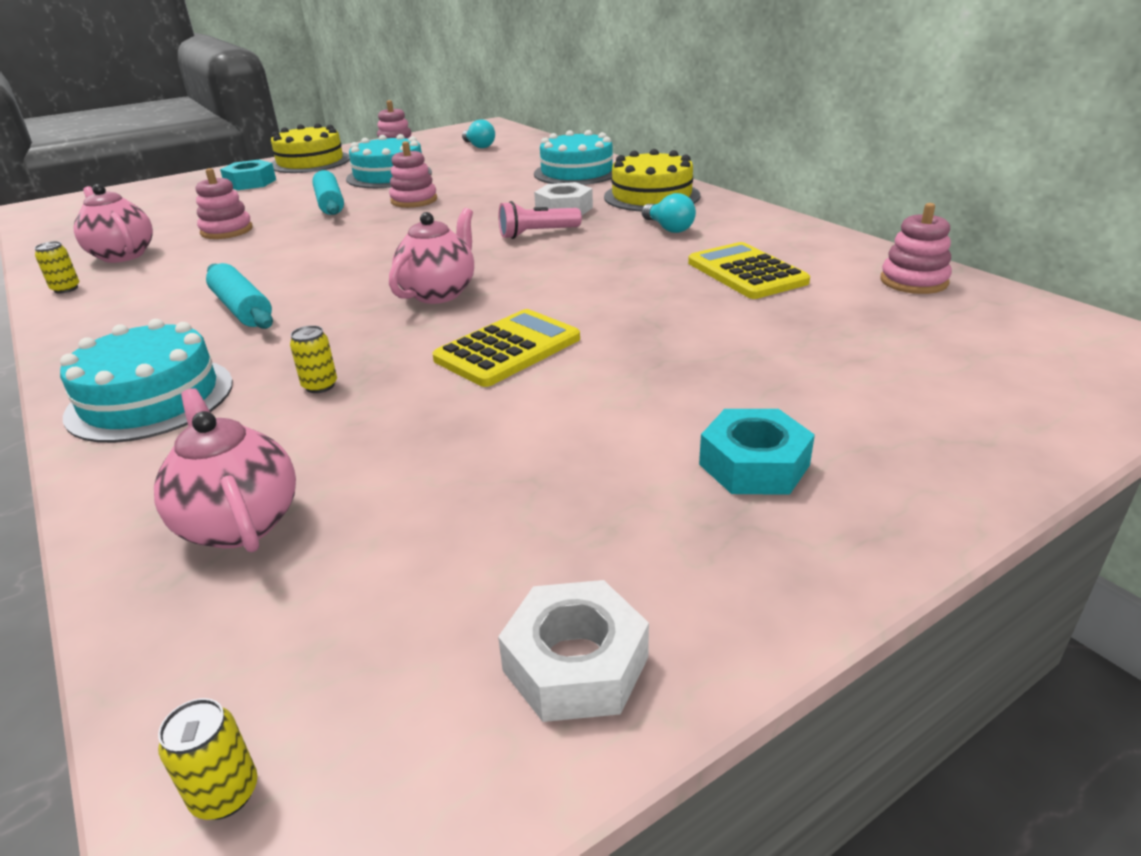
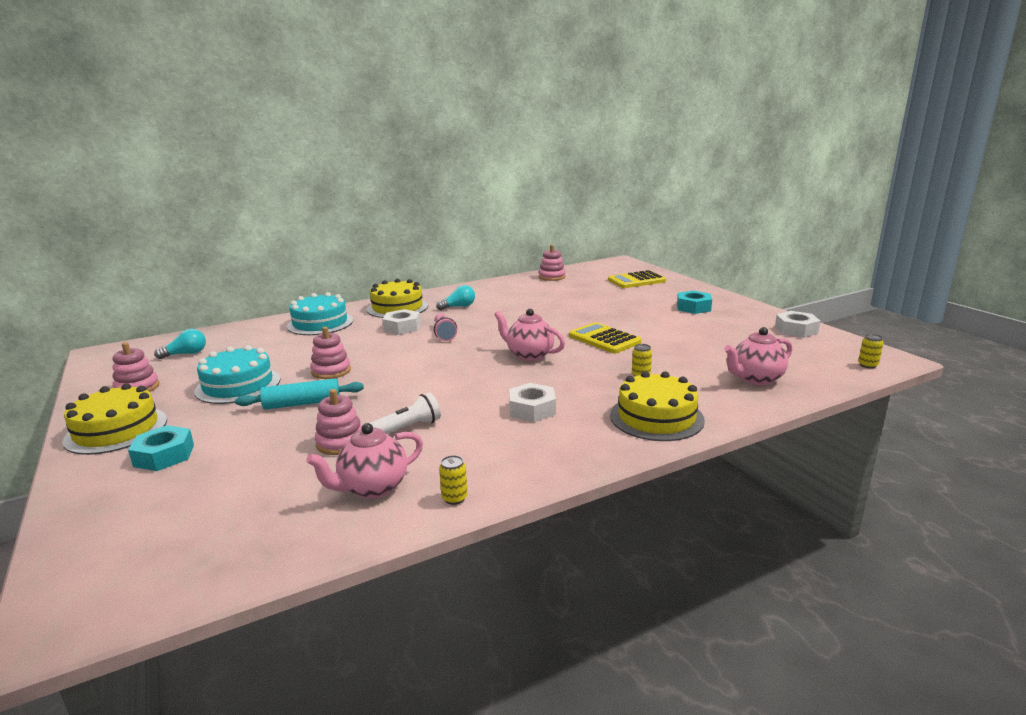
camera: 85 degrees left, 10 degrees down
turquoise cake [60,319,233,443] -> yellow cake [610,371,705,441]
turquoise rolling pin [206,263,273,329] -> white nut [509,383,556,422]
yellow calculator [688,242,810,299] -> yellow calculator moved to [608,270,666,288]
none -> white flashlight [370,392,441,434]

